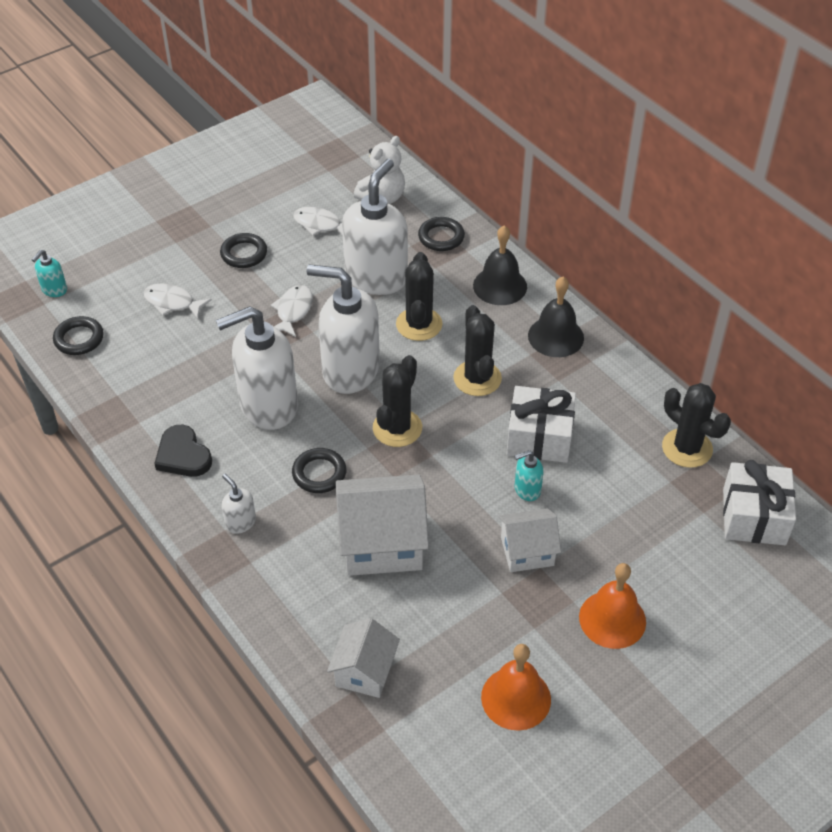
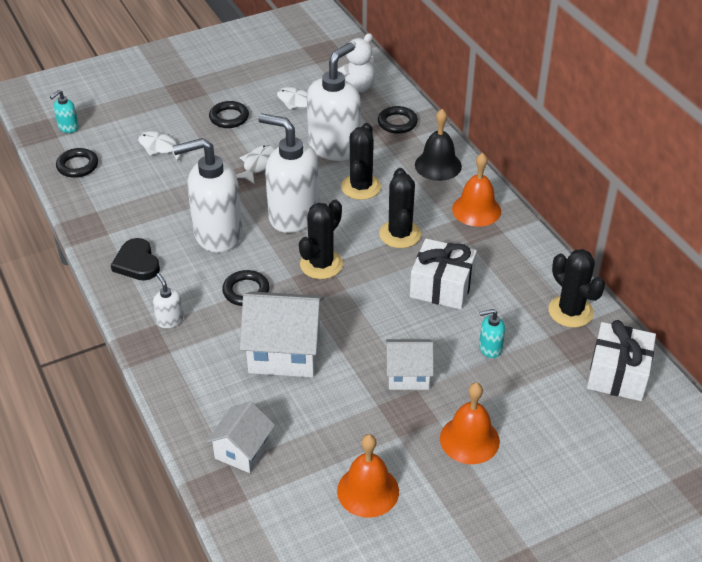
camera: 10 degrees right, 5 degrees down
turquoise soap dispenser [514,450,544,501] -> turquoise soap dispenser moved to [479,309,505,358]
black bell [528,277,584,357] -> orange bell [452,153,501,227]

